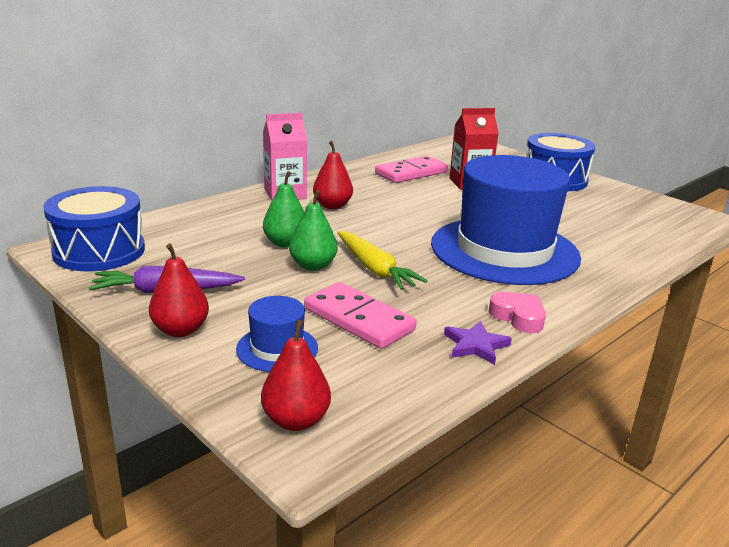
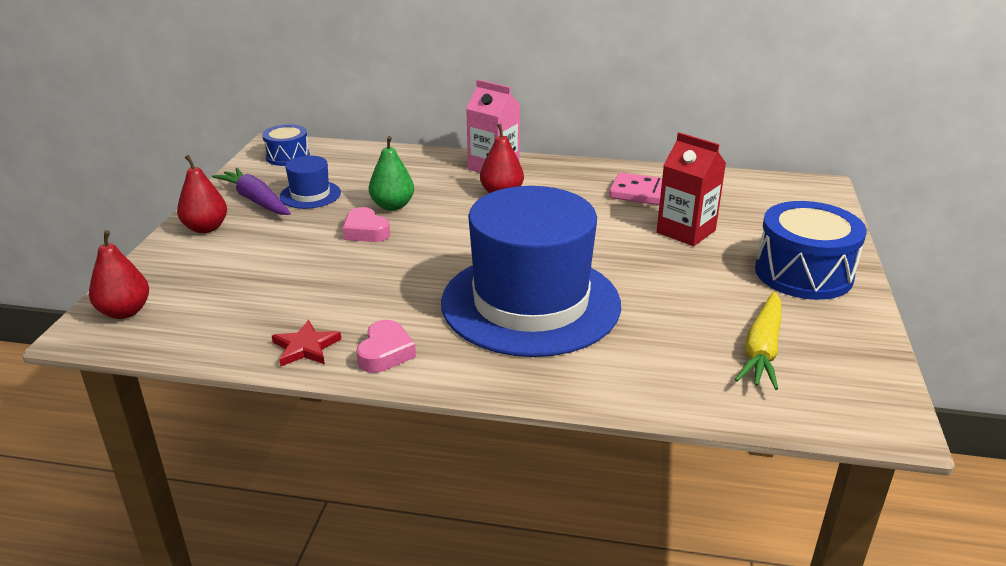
camera: 55 degrees right, 5 degrees up
blue drum [43,186,145,272] -> blue drum [262,124,310,166], size x0.58
blue hat [236,296,318,372] -> blue hat moved to [280,156,341,209]
green pear [289,190,338,271] -> pink heart [343,207,390,242]
pink domino [304,282,417,349] -> none
yellow carrot [337,231,428,290] -> yellow carrot moved to [735,291,781,390]
purple star [444,321,512,365] -> red star [272,320,341,366]

